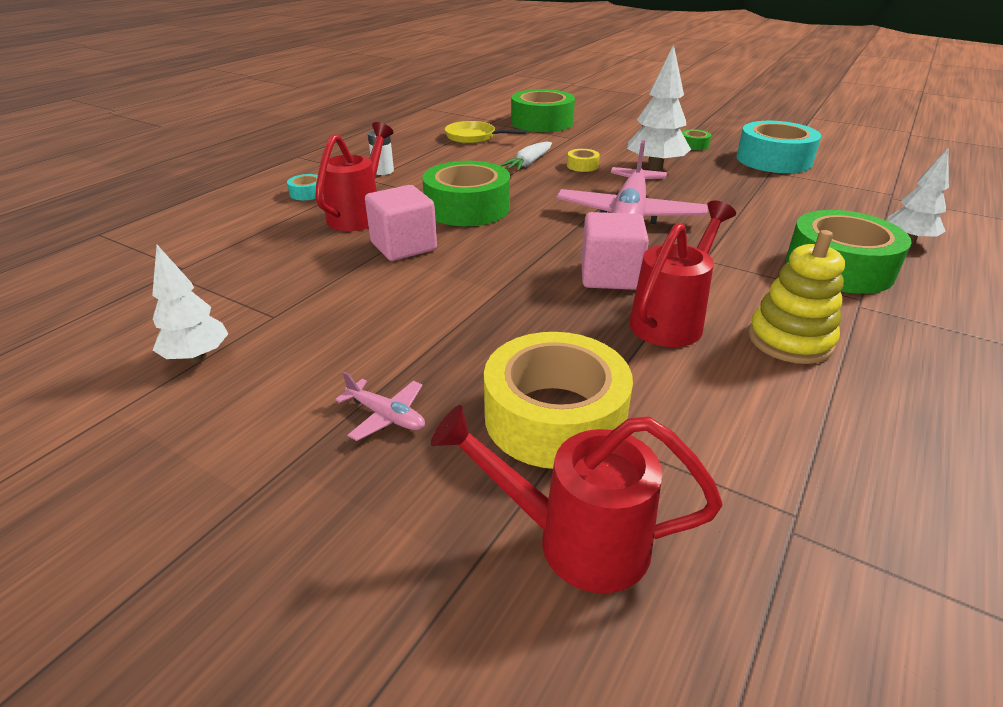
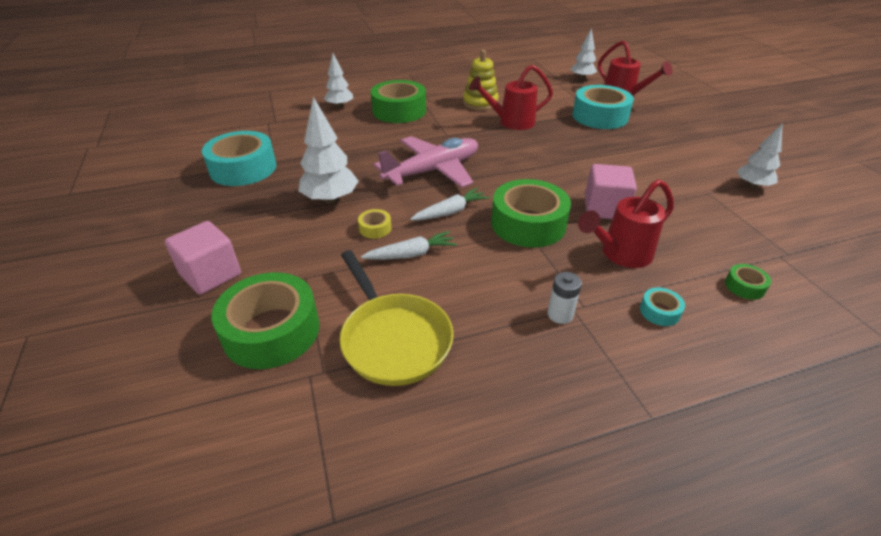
camera: 140 degrees left, 5 degrees up
pink plane [335,371,425,441] -> none
yellow pan [445,121,527,144] -> yellow pan [340,250,454,386], size x1.51
yellow tape [484,332,633,469] -> turquoise tape [572,85,634,129]
pink cube [581,212,649,290] -> pink cube moved to [165,221,241,295]
green tape [682,129,711,150] -> green tape moved to [725,264,771,300]
none -> white carrot [410,188,489,220]
none -> white tree [570,28,597,80]

